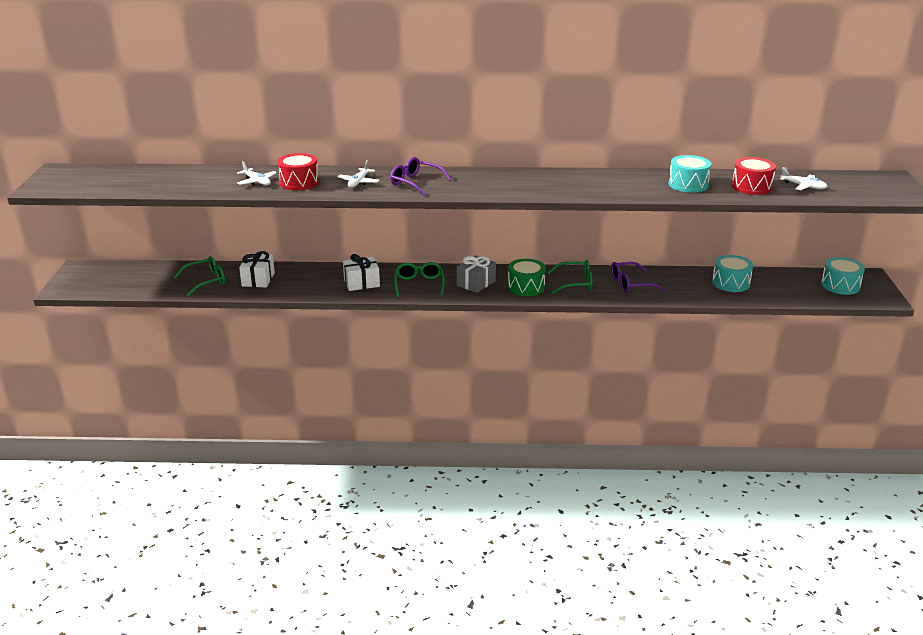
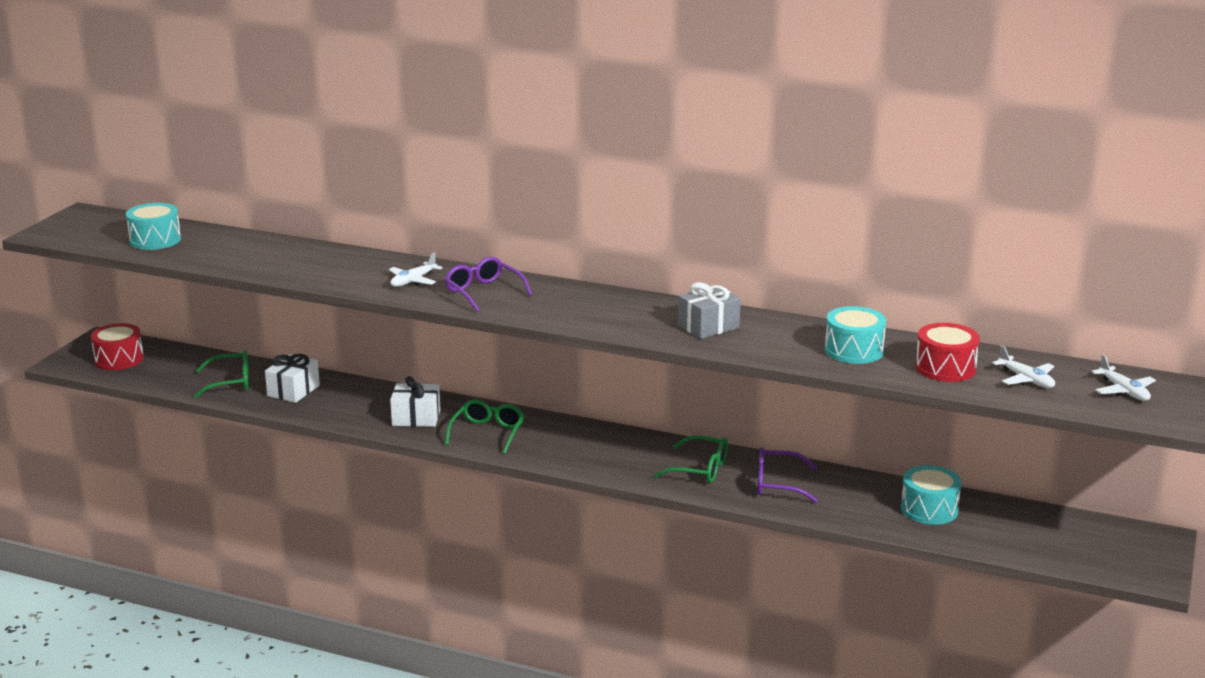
camera: 20 degrees right, 5 degrees down
white plane [237,161,277,185] -> white plane moved to [1091,355,1156,401]
red drum [277,153,319,190] -> red drum moved to [91,323,144,370]
grey gift [457,255,496,293] -> grey gift moved to [678,282,741,339]
green drum [508,259,546,296] -> none
turquoise drum [821,257,865,295] -> turquoise drum moved to [126,203,181,250]

